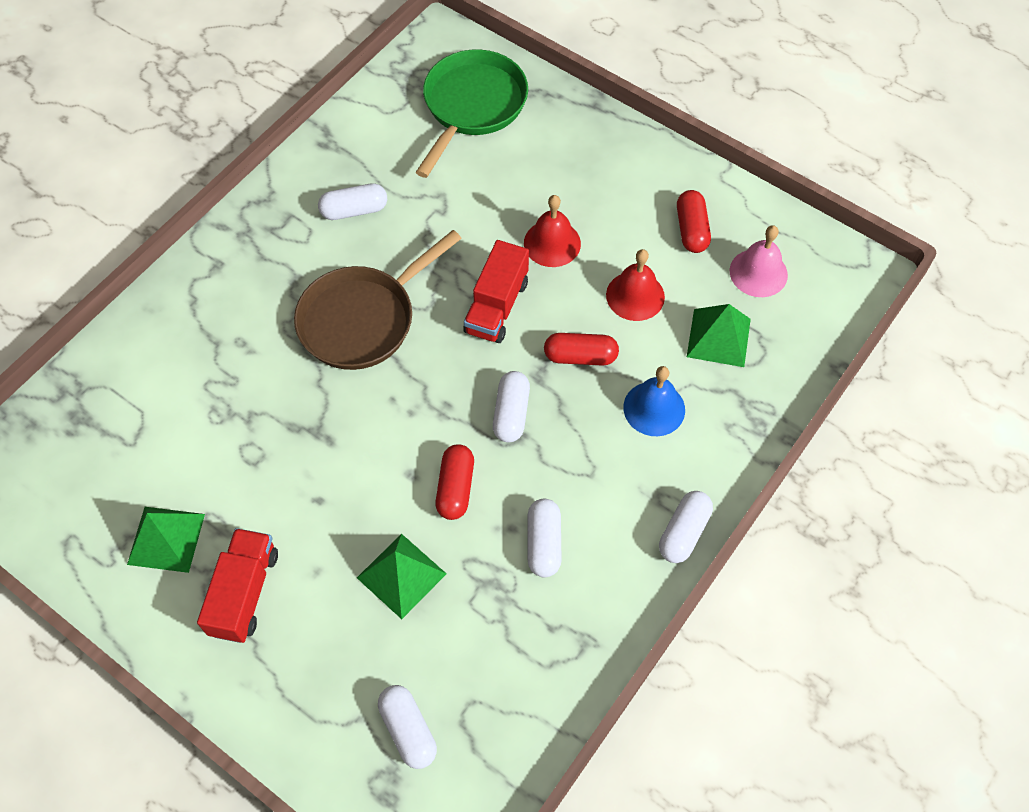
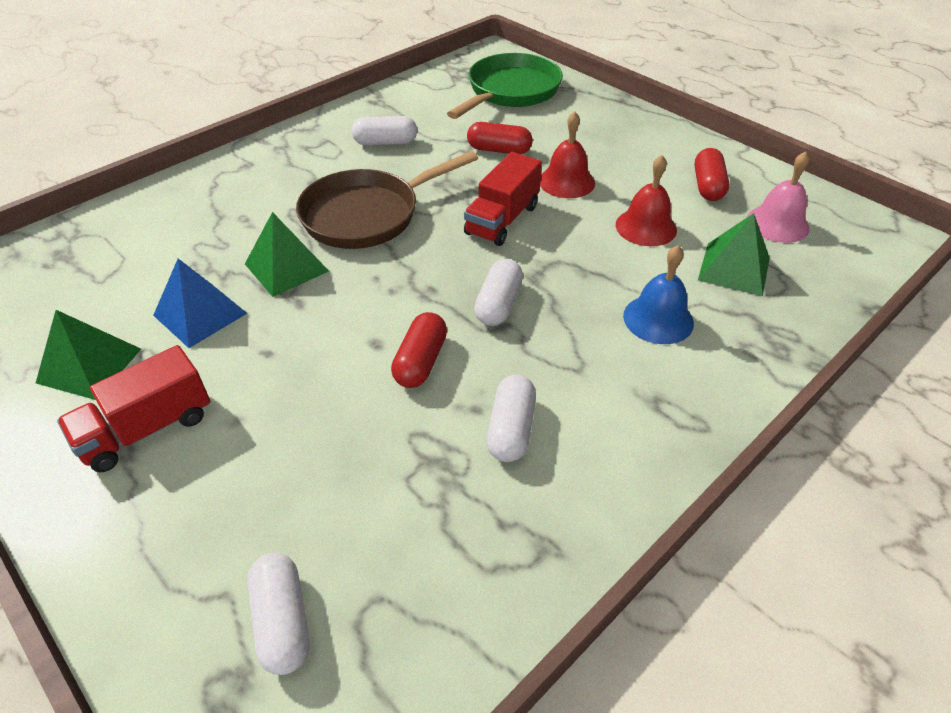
camera: 10 degrees right, 15 degrees down
red truck [197,528,278,643] -> red truck turned 150 degrees counterclockwise [57,345,210,473]
green pyramid [357,534,447,619] -> green pyramid moved to [245,212,329,297]
red capsule [544,333,619,366] -> red capsule moved to [467,122,533,154]
white capsule [659,491,713,563] -> none
none -> blue pyramid [153,259,247,348]

